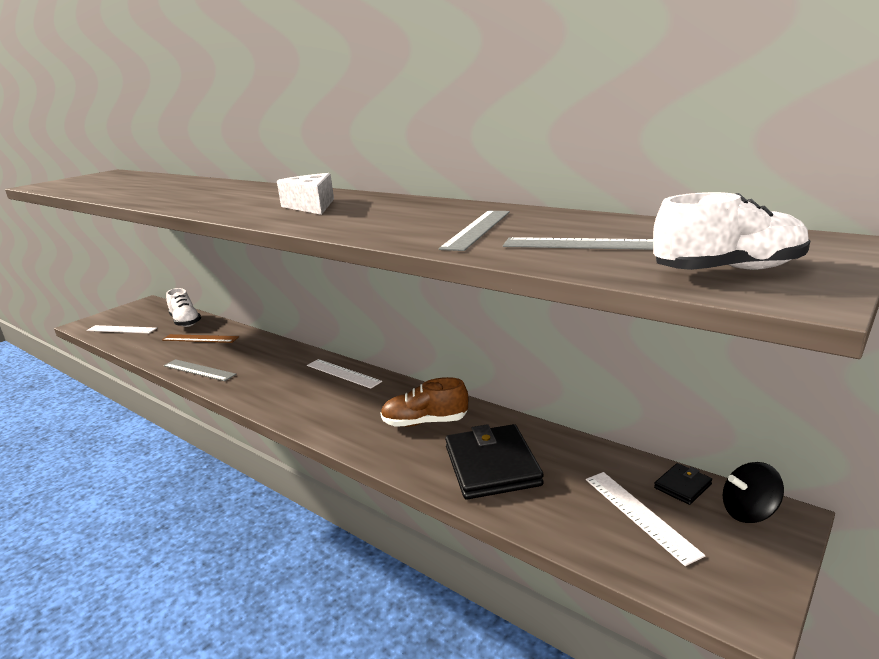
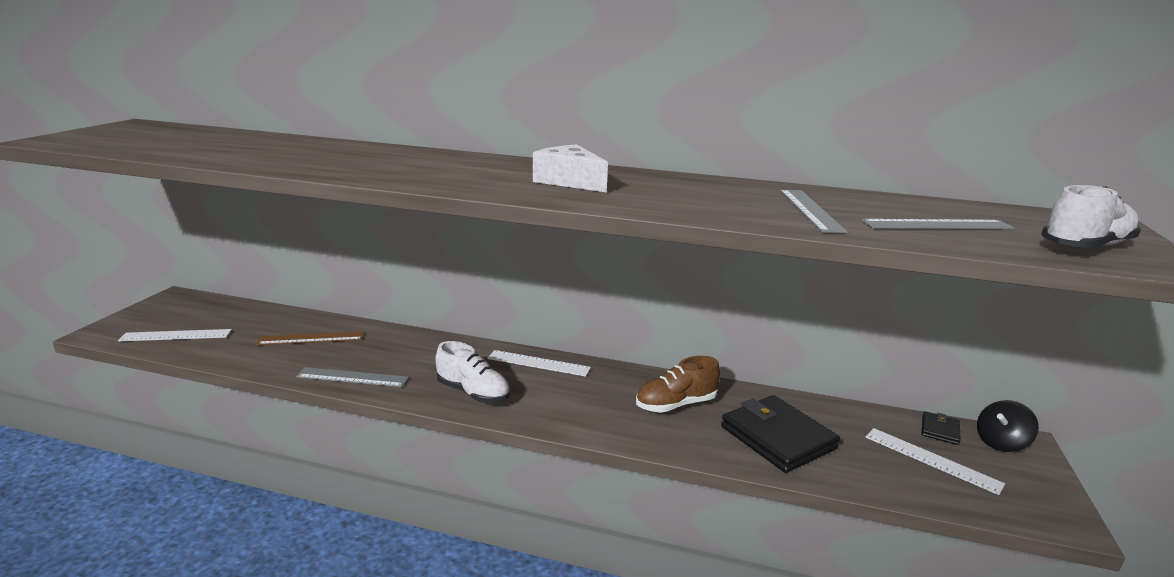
camera: 25 degrees left, 0 degrees up
white shoe [166,288,201,327] -> white shoe moved to [435,341,510,403]

